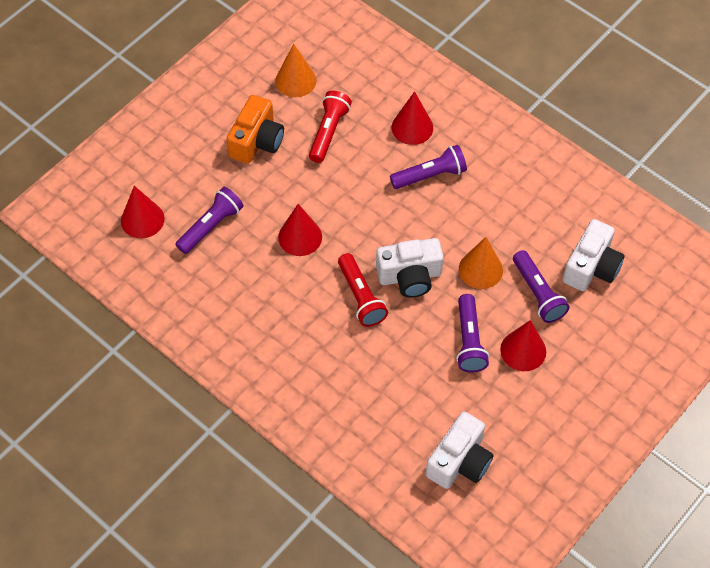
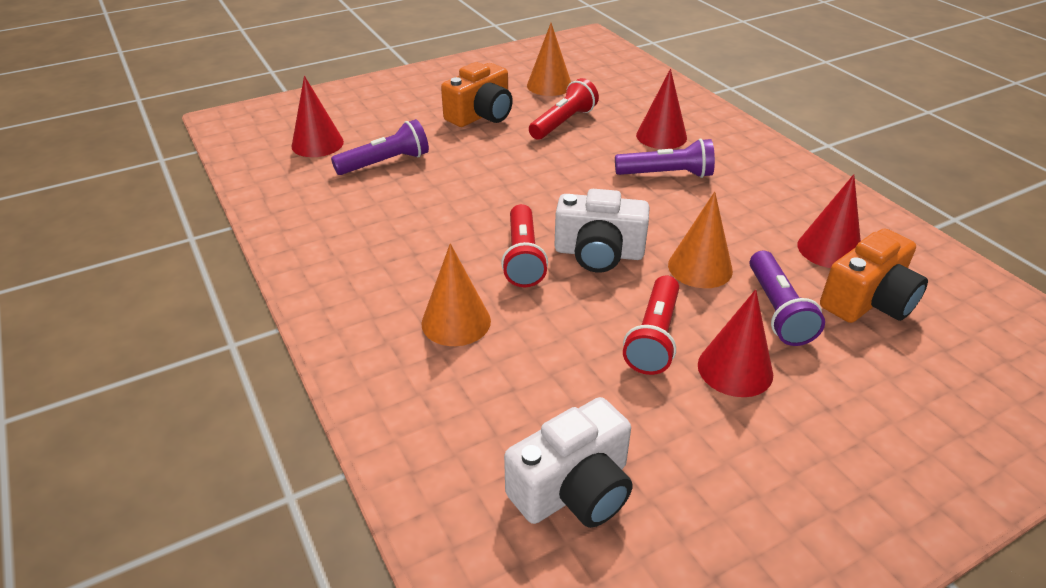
camera: 20 degrees right, 20 degrees down
red cone [278,204,322,256] -> red cone moved to [798,174,861,268]
purple flashlight [456,294,489,373] -> red flashlight [623,275,679,375]
white camera [563,219,625,291] -> orange camera [820,229,928,323]
none -> orange cone [421,243,491,346]

